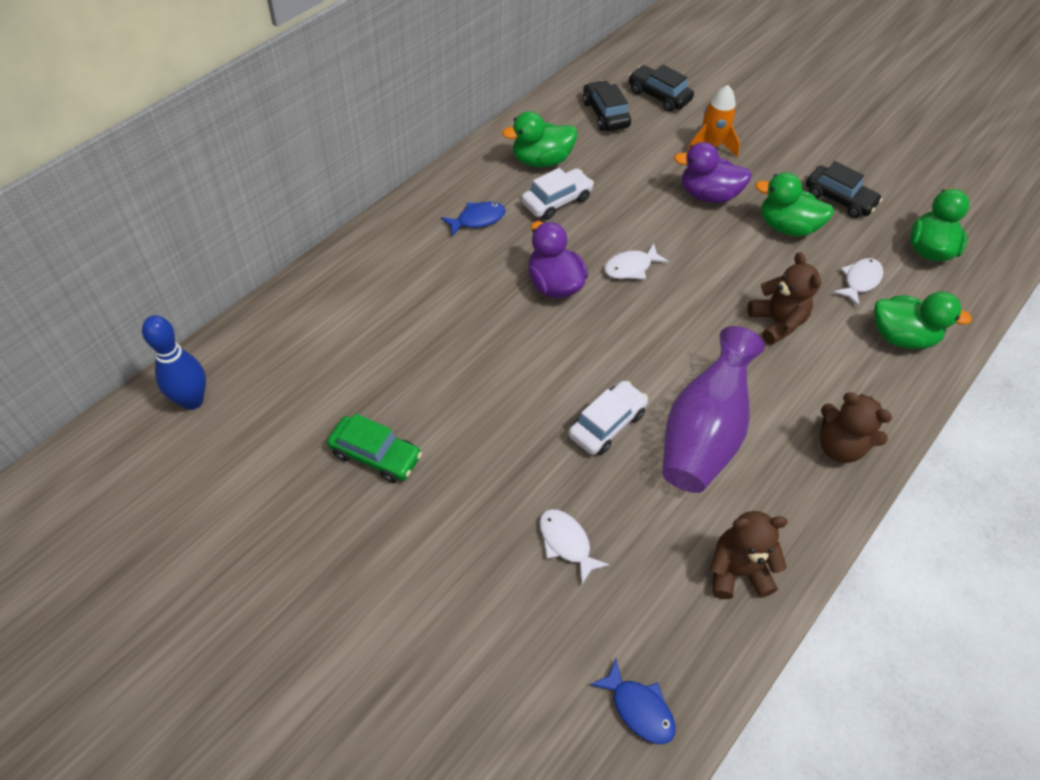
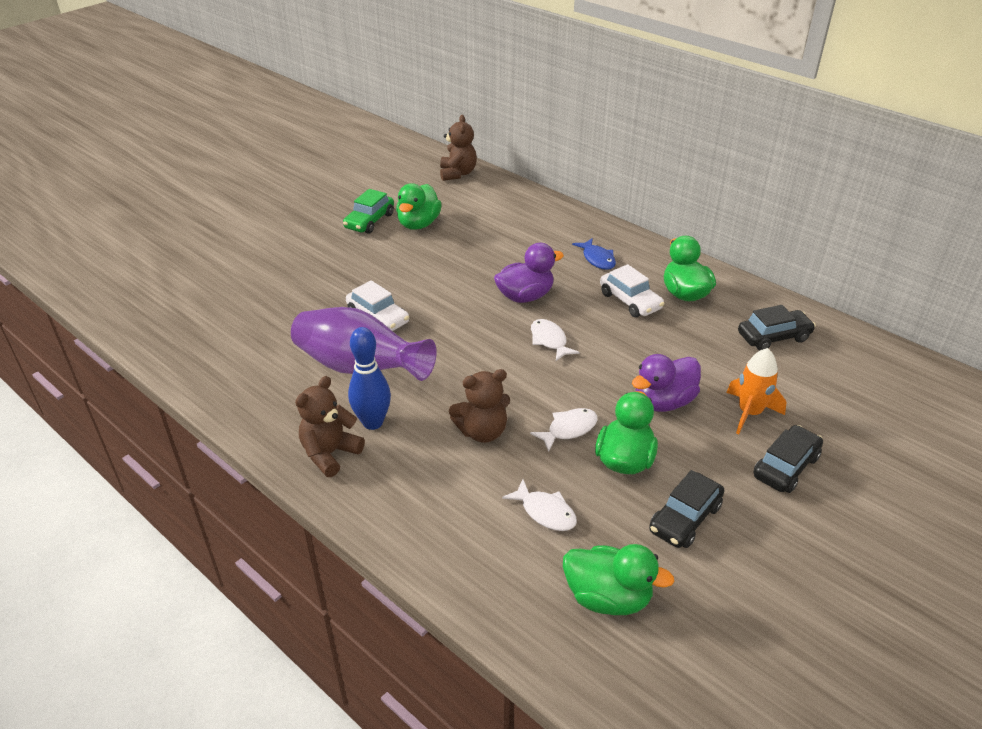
camera: 95 degrees right, 15 degrees down
blue bowling pin [142,315,206,410] -> blue bowling pin moved to [348,327,391,430]
white fish [539,509,610,584] -> white fish moved to [530,408,598,452]
blue fish [590,659,675,744] -> none
black car [628,64,694,112] -> black car moved to [753,425,823,493]
purple duck [674,142,752,203] -> purple duck turned 135 degrees counterclockwise [632,354,701,412]
brown teddy bear [710,511,788,599] -> brown teddy bear moved to [440,115,477,181]
green duck [874,292,972,349] -> green duck moved to [396,183,442,230]

